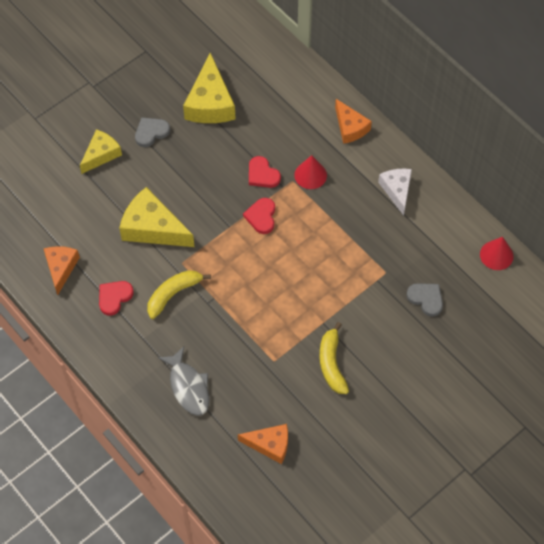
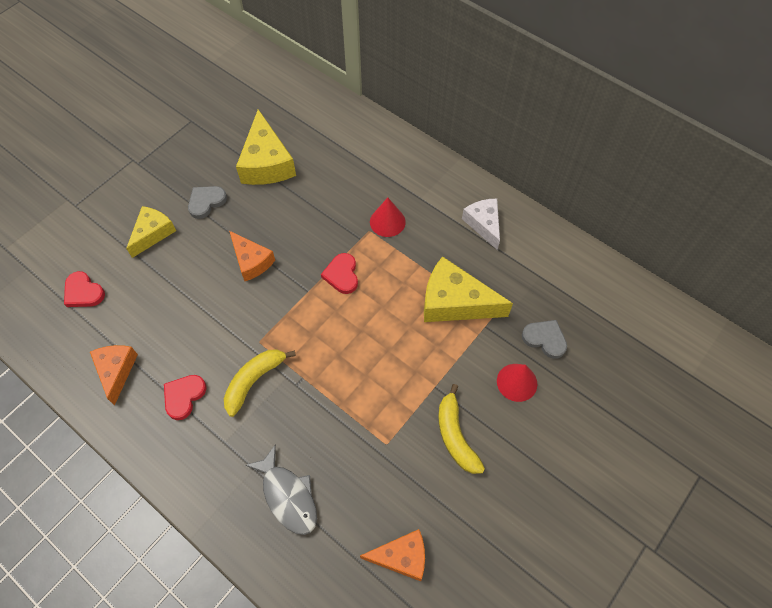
camera: 10 degrees left, 0 degrees up
yellow cheese [119,187,194,247] -> yellow cheese moved to [424,256,513,322]
red heart [249,156,281,188] -> red heart moved to [64,271,105,307]
orange cheese [335,99,372,144] -> orange cheese moved to [229,231,275,281]
red cone [480,237,514,270] -> red cone moved to [497,364,537,402]

